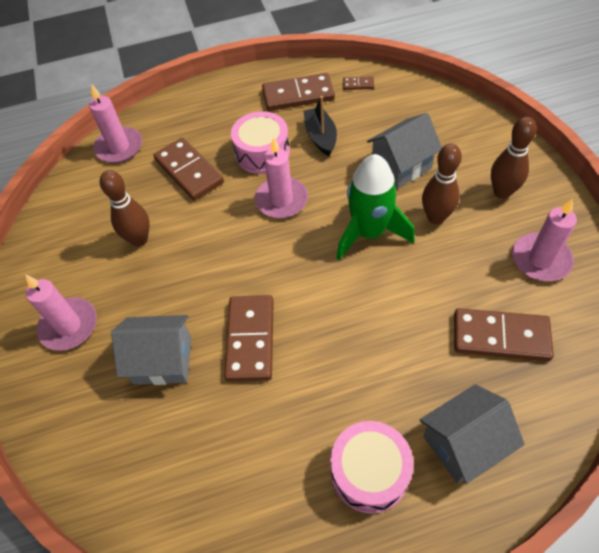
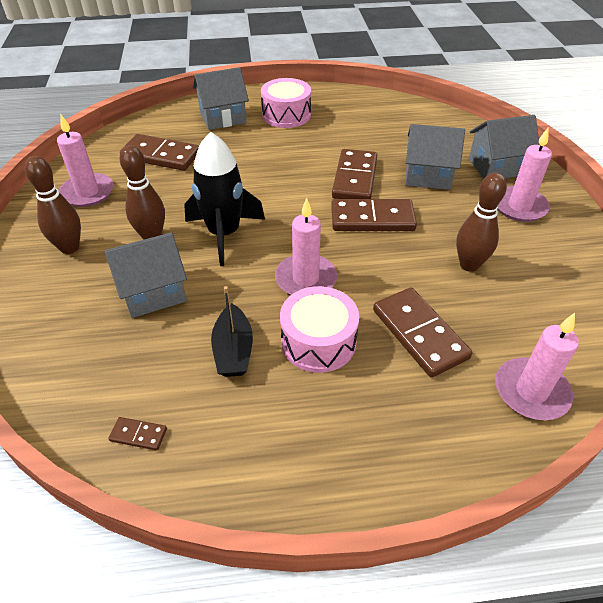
camera: 175 degrees left, 10 degrees down
brown domino [262,73,335,111] -> brown domino moved to [331,199,417,231]
green rocket [337,154,415,260] -> black rocket [184,132,265,266]
none -> grey house [469,115,540,178]

